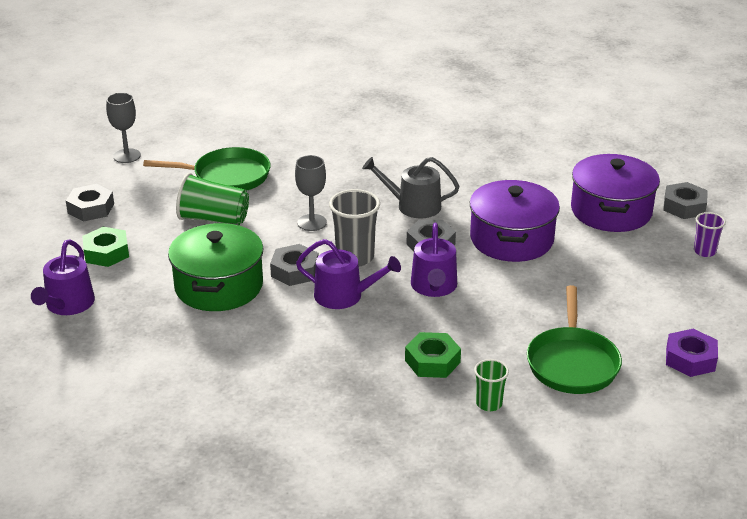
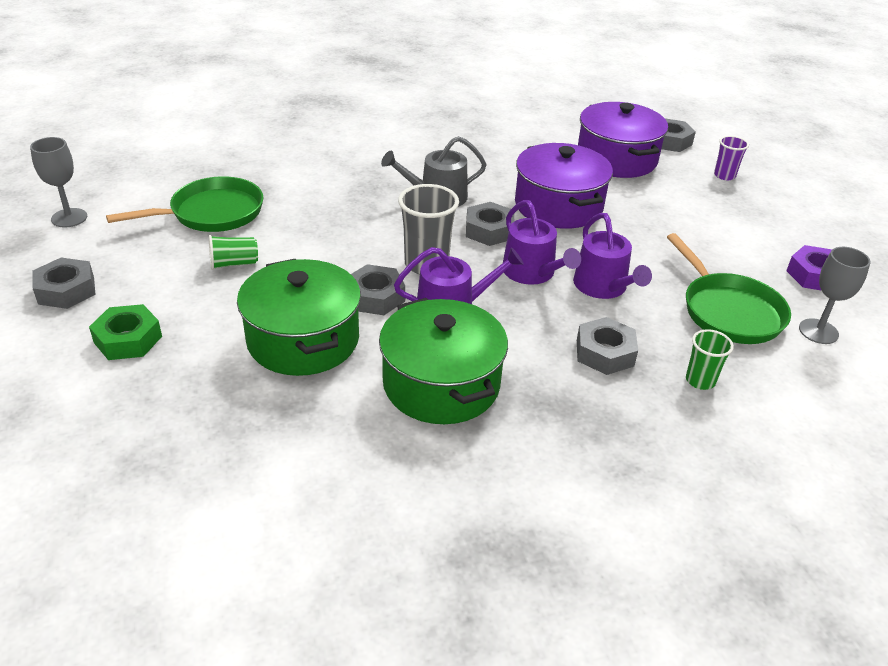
camera: 30 degrees left, 5 degrees up
purple watering can [31,240,95,315] -> purple watering can moved to [573,213,652,299]
green cup [176,173,249,225] -> green cup [209,235,258,270], size x0.59
grey goblet [295,155,327,231] -> grey goblet moved to [799,247,871,344]
green nut [405,332,461,378] -> grey nut [577,317,638,375]
none -> green pot [379,298,508,424]

